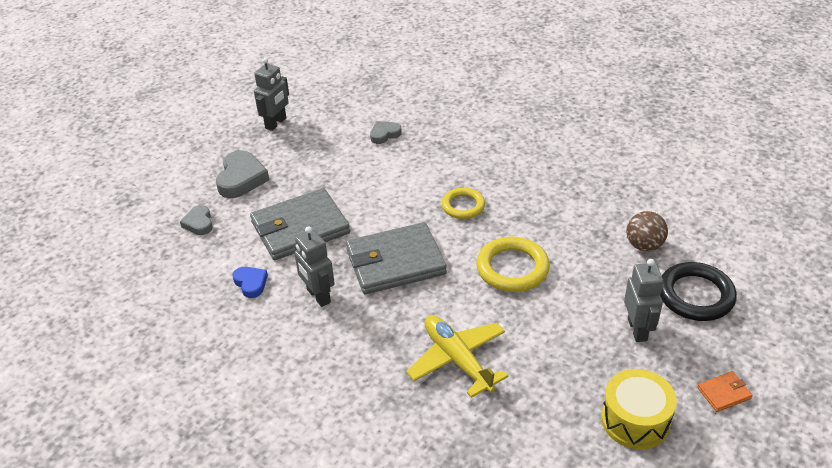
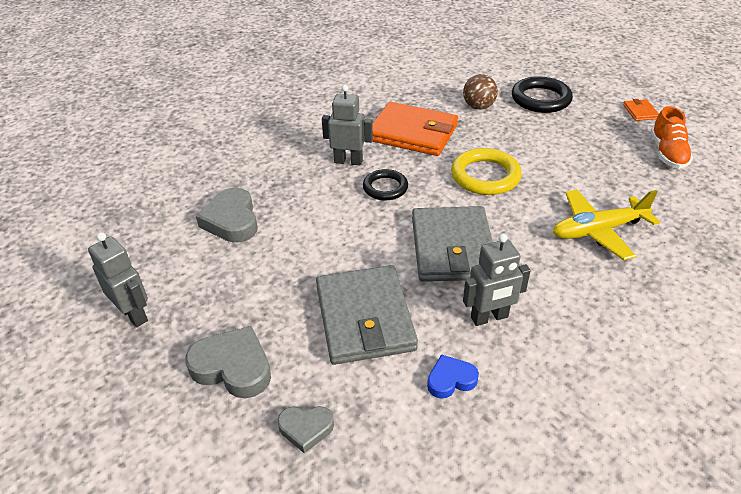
camera: 75 degrees left, 0 degrees up
grey heart [370,121,402,144] -> grey heart [196,187,258,243], size x1.70
yellow ring [442,188,485,219] -> black ring [363,169,408,200]
yellow drum [601,369,677,449] -> orange shoe [651,106,693,169]
grey robot [624,259,663,342] -> grey robot moved to [322,85,373,166]
none -> orange wallet [372,102,458,156]

